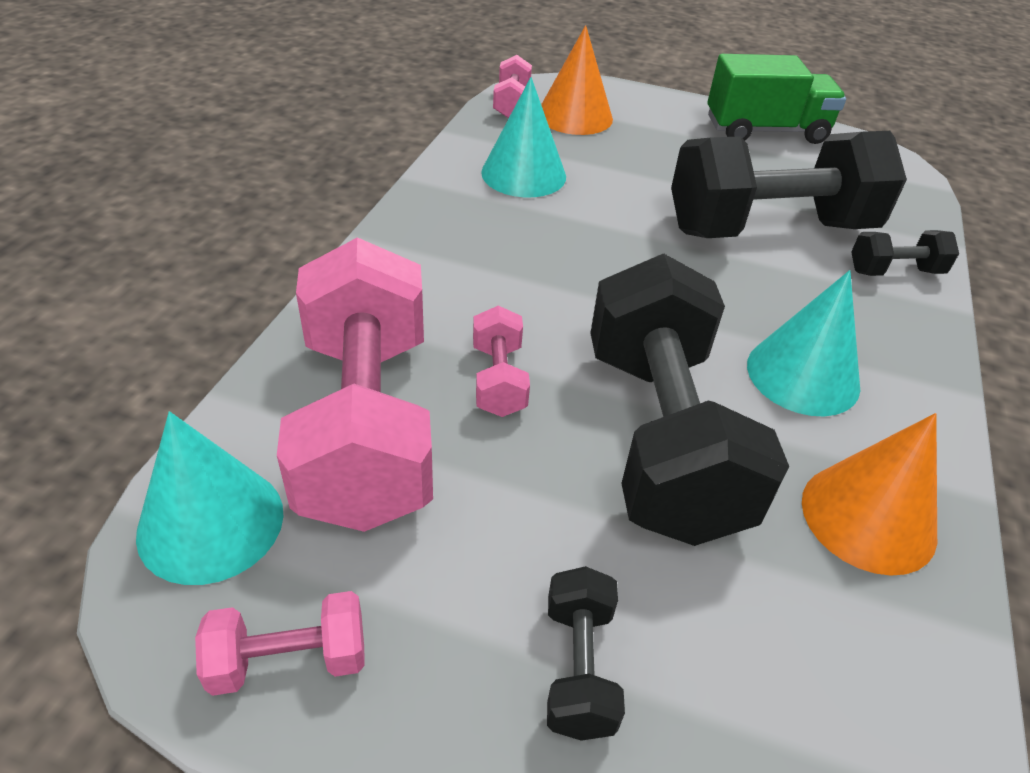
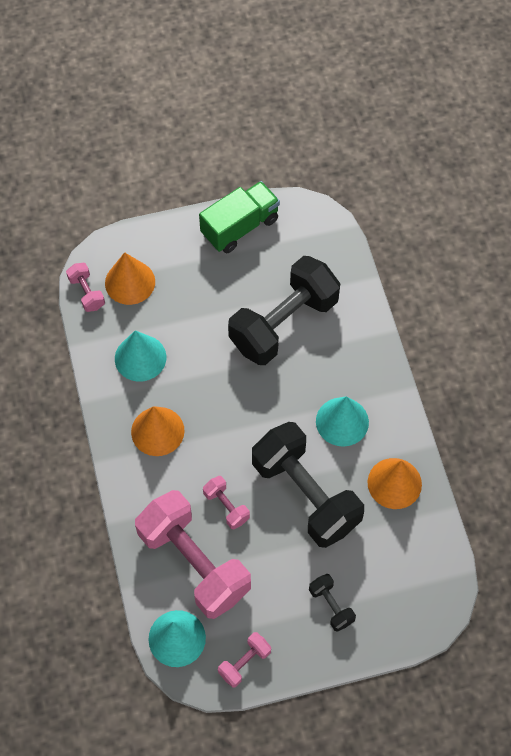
camera: 30 degrees left, 20 degrees up
black dumbbell [851,230,959,276] -> none
none -> orange cone [131,406,184,456]

